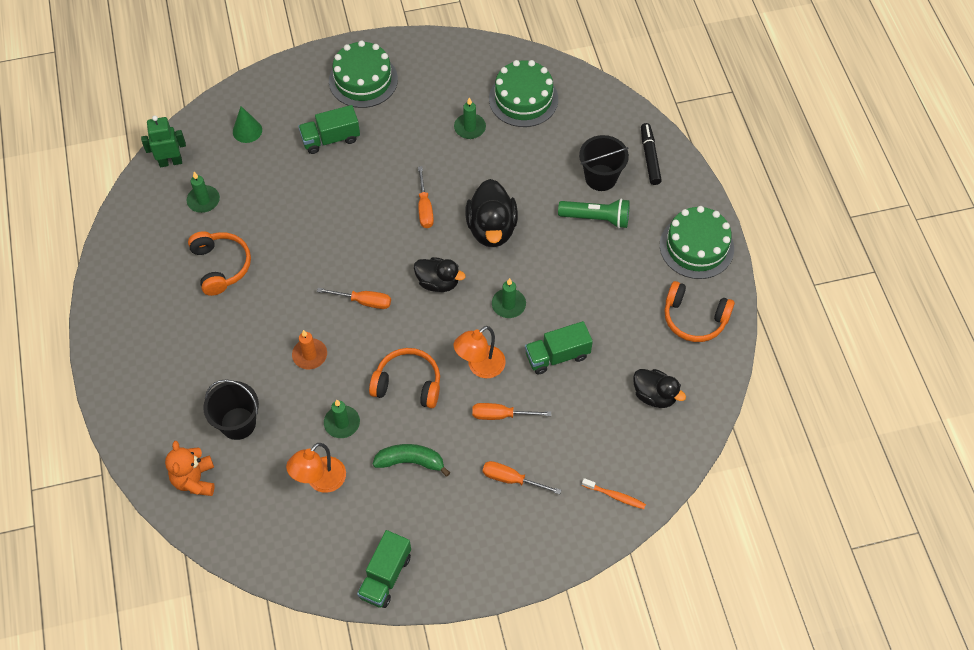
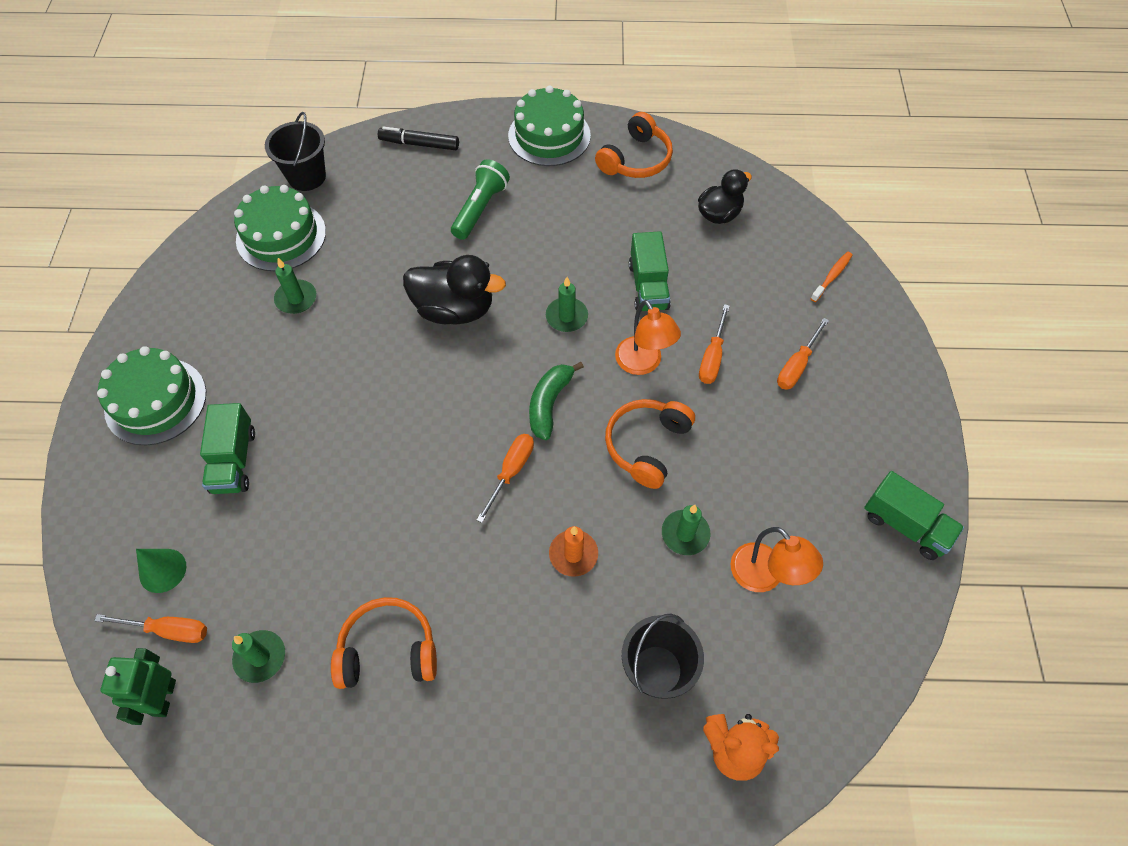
camera: 75 degrees left, 0 degrees up
green banana [373,444,450,477] -> green banana moved to [529,362,584,440]
black duck [414,257,466,292] -> none
orange screwdriver [418,166,434,228] -> orange screwdriver moved to [94,614,207,643]
black bucket [579,135,629,191] -> black bucket moved to [265,112,326,191]

